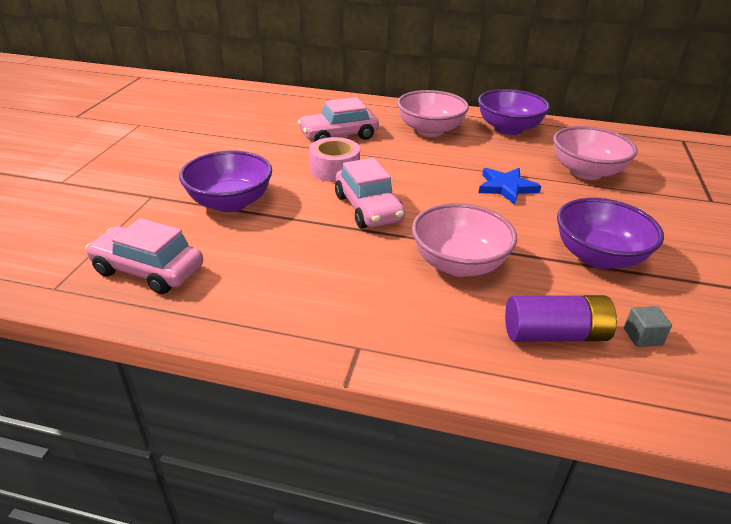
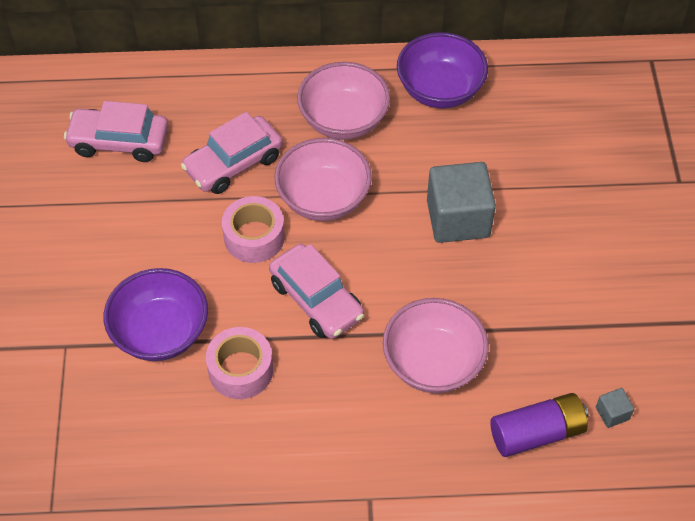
camera: 15 degrees left, 20 degrees up
pink car [85,218,203,294] -> pink car moved to [64,101,168,162]
blue star [478,168,541,205] -> grey cube [427,162,496,243]
pink bowl [553,126,638,180] -> pink bowl moved to [275,138,372,221]
purple bowl [557,198,664,269] -> none
none -> pink tape [206,327,273,399]

